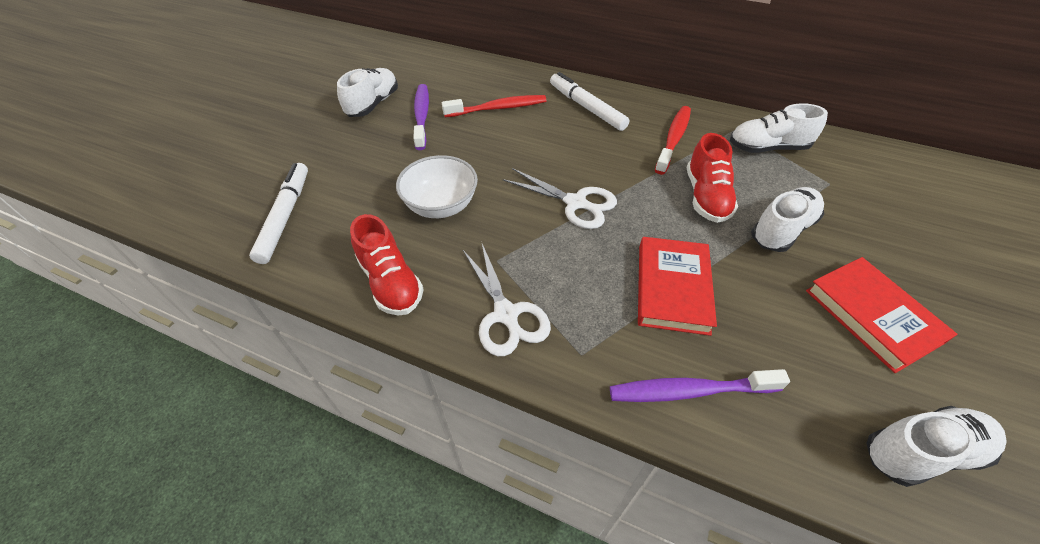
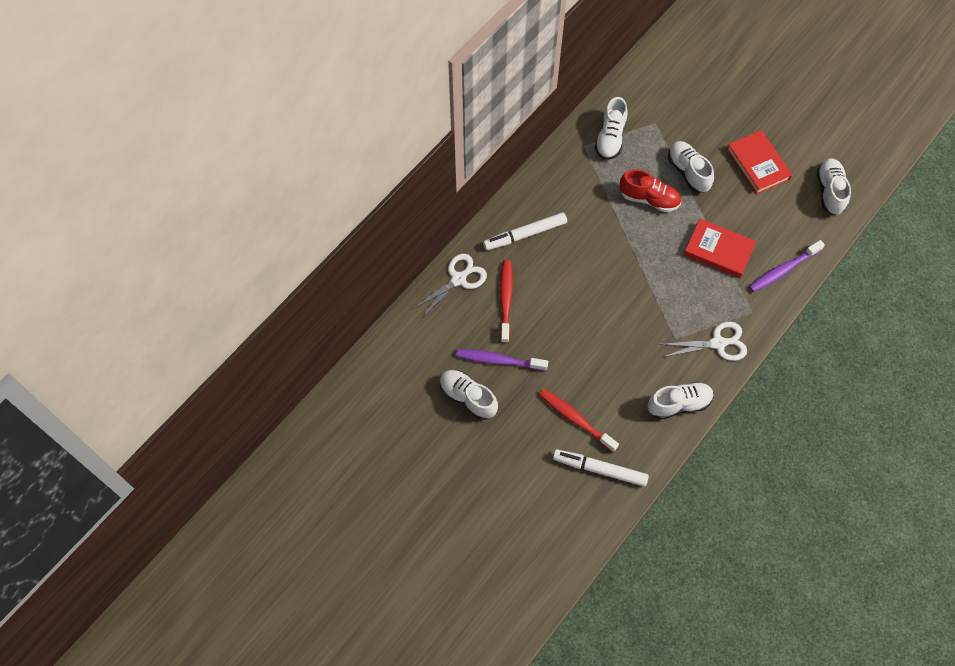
camera: 75 degrees left, 15 degrees up
red shoe [350,214,424,315] -> white shoe [648,382,714,420]
white bowl [396,155,478,218] -> none
white scissors [503,168,617,229] -> white scissors moved to [411,254,487,318]
purple toothbrush [610,369,790,402] -> purple toothbrush turned 45 degrees clockwise [749,240,825,292]
red toothbrush [655,106,691,175] -> red toothbrush moved to [539,389,619,452]
red book [806,257,957,373] -> red book turned 75 degrees clockwise [726,130,792,195]

